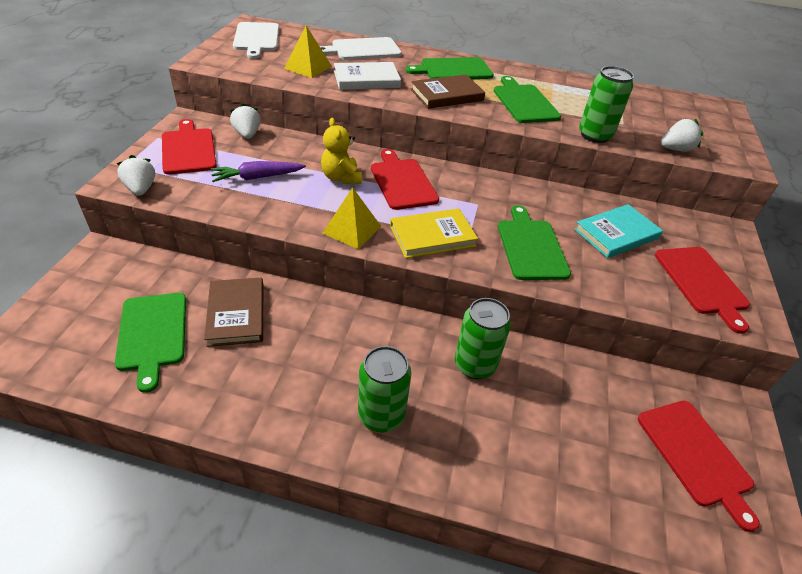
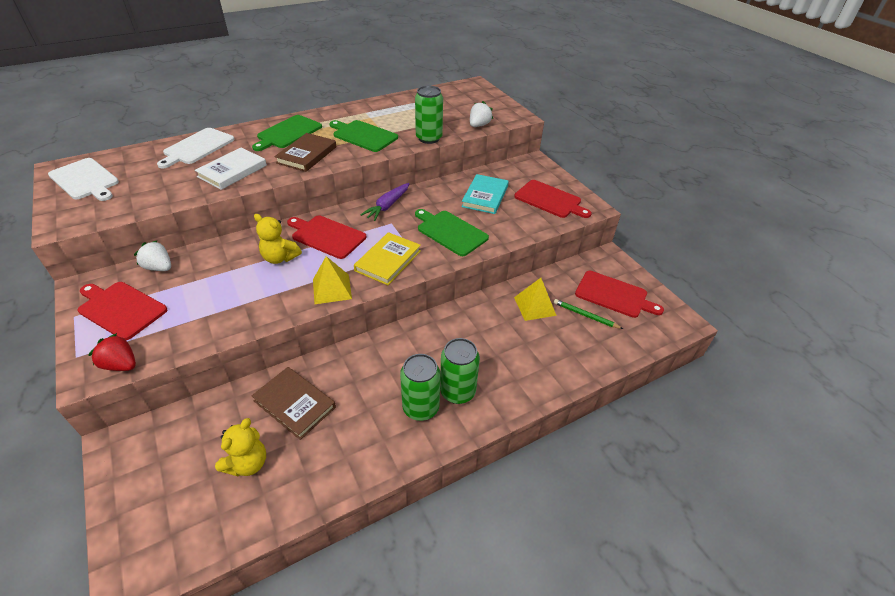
camera: 40 degrees left, 0 degrees up
green cutting board [115,293,186,393] -> yellow teddy bear [215,418,266,476]
white strawberry [116,155,155,196] -> red strawberry [88,333,136,371]
purple carrot [211,161,306,182] -> purple carrot moved to [360,183,410,221]
yellow pyramid [284,26,332,78] -> yellow pyramid moved to [514,278,557,321]
green can [455,298,511,379] -> green can moved to [400,354,440,421]
none -> green pencil [554,299,623,329]

